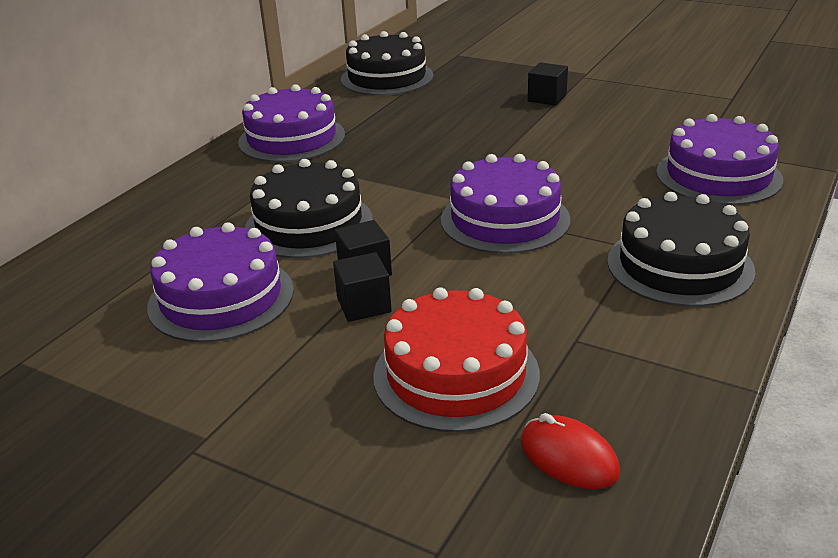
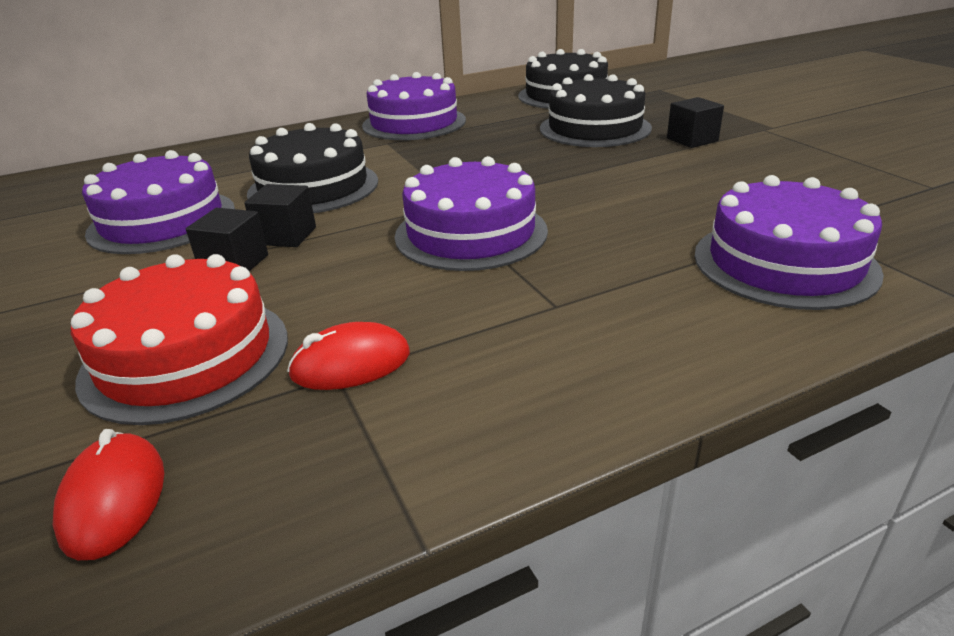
camera: 35 degrees right, 0 degrees up
black cake [607,192,755,307] -> black cake moved to [540,74,652,147]
none -> red mouse [287,322,410,390]

